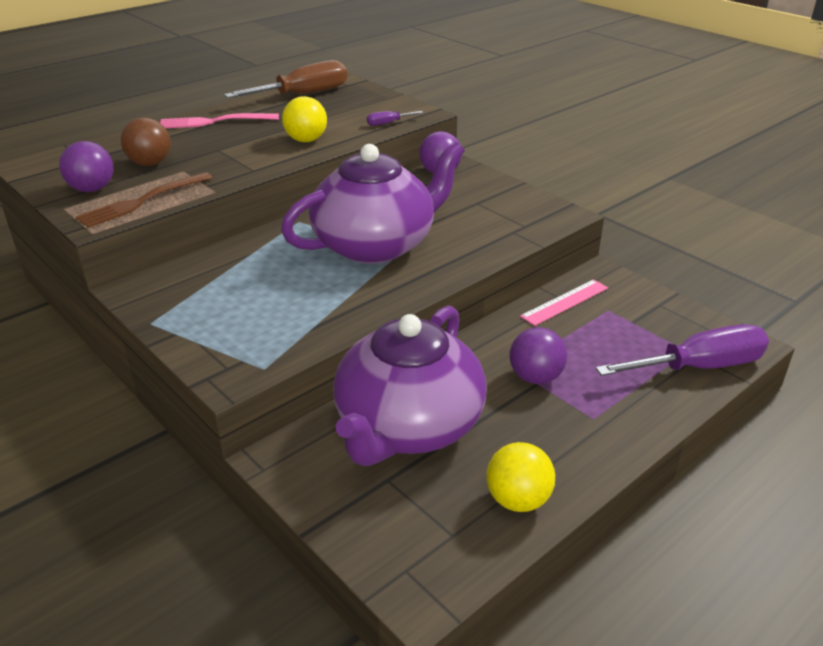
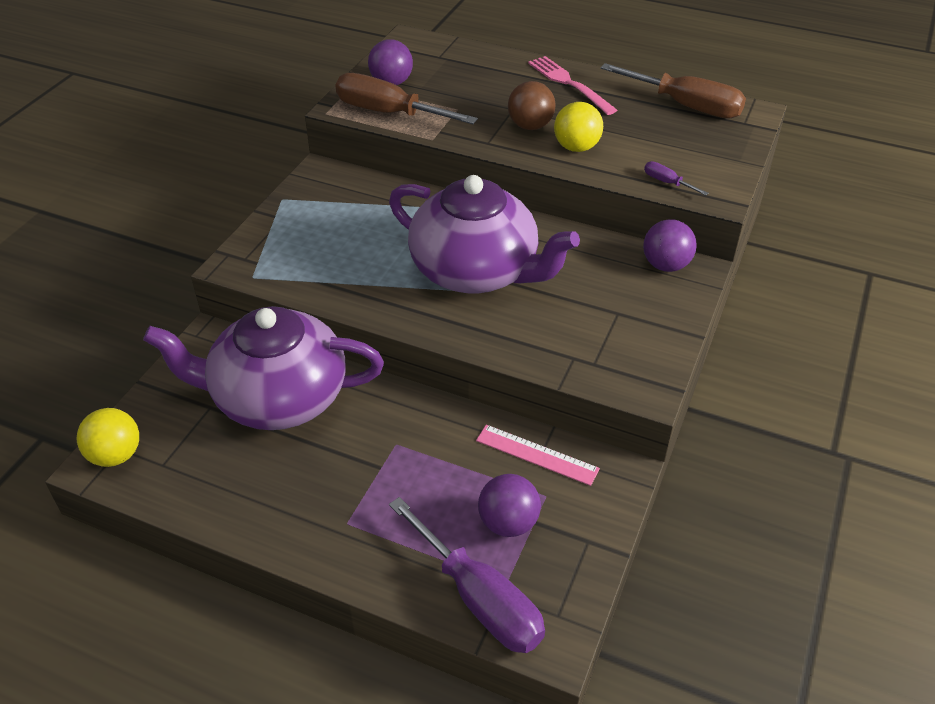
camera: 65 degrees right, 10 degrees up
brown fork [76,172,212,228] -> brown screwdriver [336,73,478,124]
brown ball [121,117,171,166] -> brown ball moved to [508,81,555,130]
yellow ball [486,442,555,512] -> yellow ball moved to [77,408,139,467]
purple ball [510,327,567,384] -> purple ball moved to [478,474,541,537]

